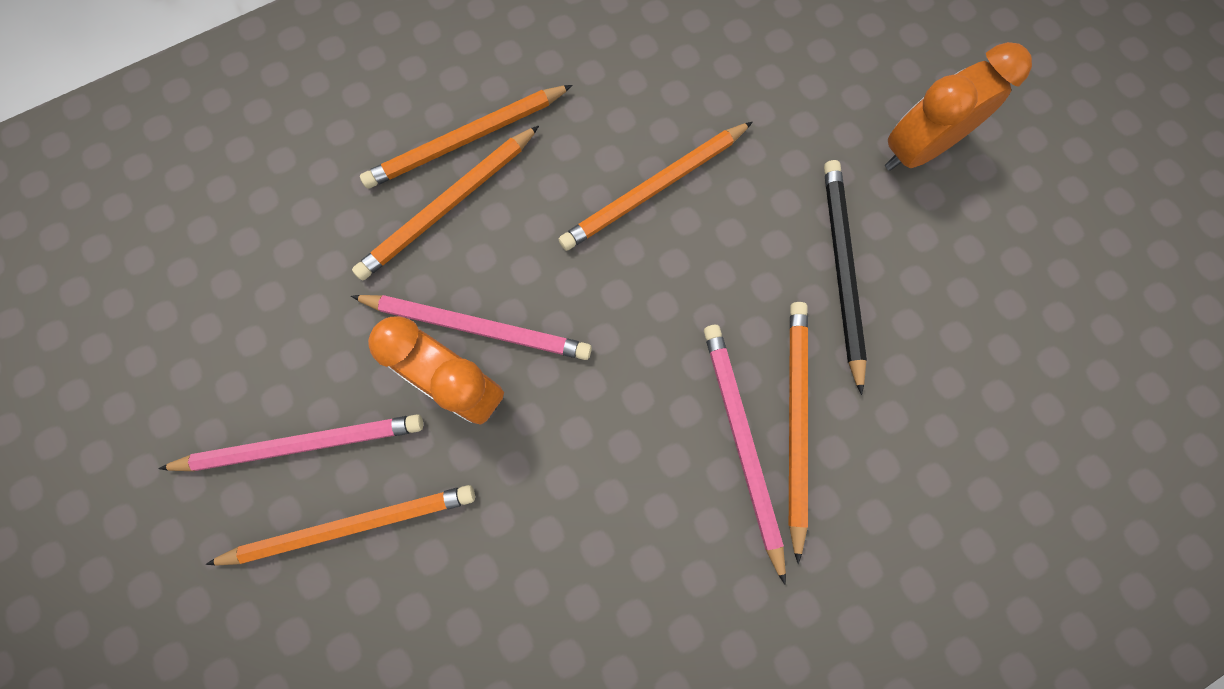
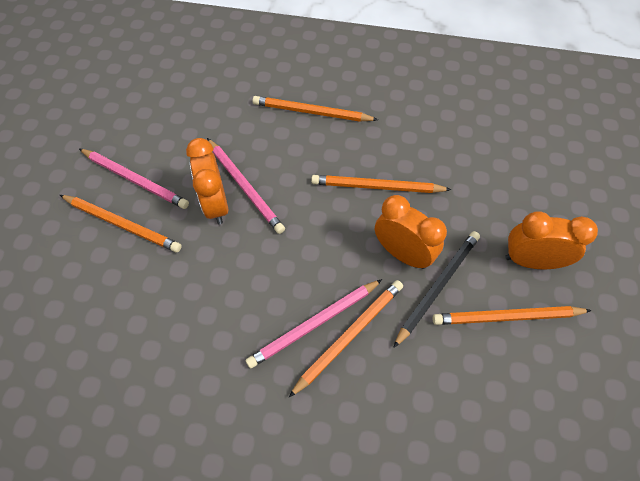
camera: 40 degrees right, 15 degrees down
orange pencil [352,126,539,281] -> orange pencil moved to [432,306,592,325]
pink pencil [704,325,786,585] -> pink pencil turned 150 degrees counterclockwise [246,279,382,369]
none -> orange clock [375,195,447,269]

